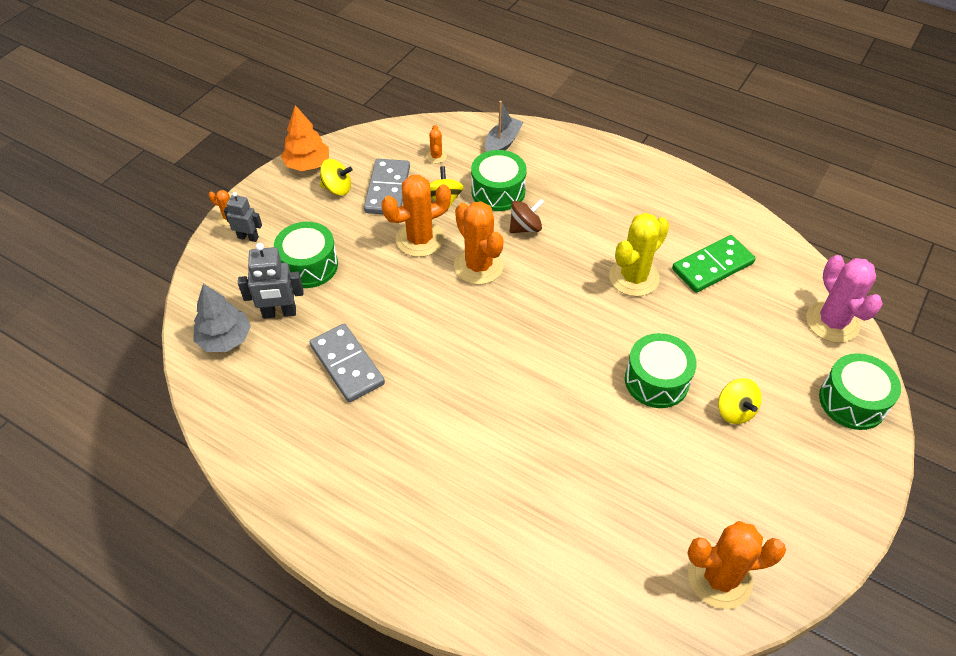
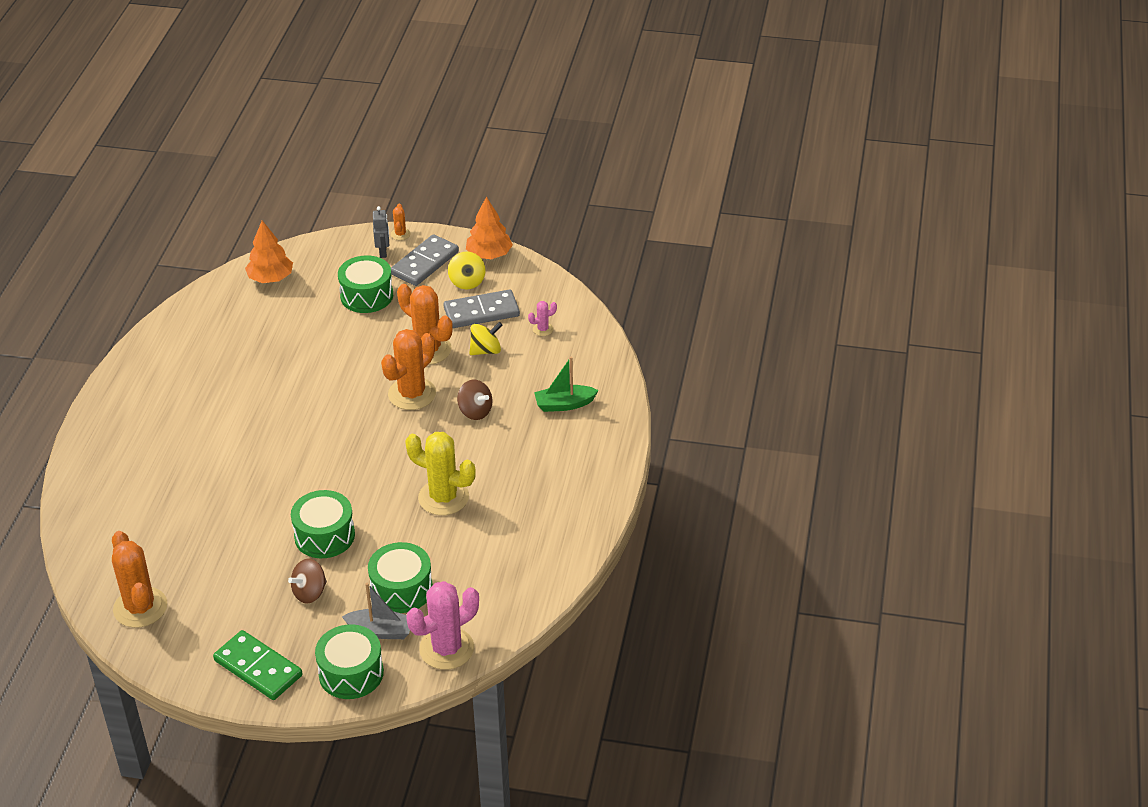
camera: 70 degrees right, 10 degrees down
grey tree [193,284,251,352] -> orange tree [245,221,293,283]
grey robot [238,243,303,319] -> none
grey domino [310,324,385,402] -> grey domino moved to [391,234,459,286]
orange cactus [426,125,447,163] -> pink cactus [528,301,557,336]
green drum [471,150,527,211] -> green drum moved to [368,542,433,613]
grey boat [485,101,523,152] -> grey boat moved to [342,583,410,639]
green domino [672,235,756,293] -> green domino moved to [213,630,302,700]
yellow spinning top [718,378,762,424] -> brown spinning top [288,559,327,604]
none -> green boat [534,357,599,412]

